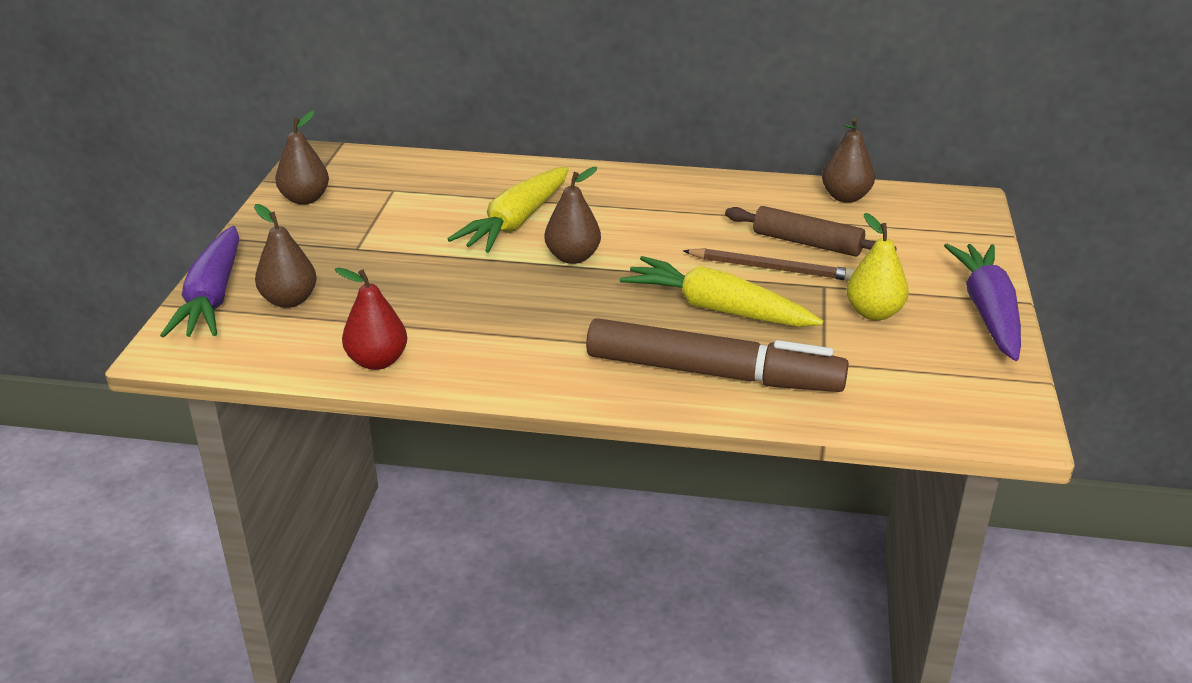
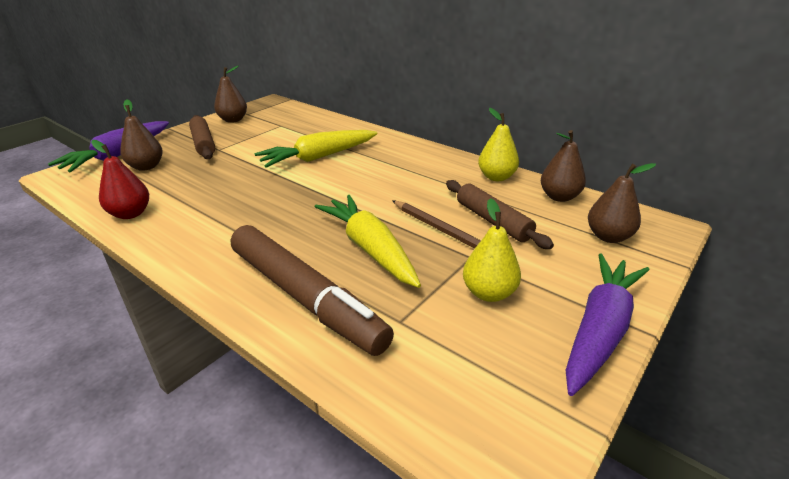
camera: 30 degrees right, 0 degrees up
brown pear [545,167,601,264] -> brown pear moved to [588,163,656,243]
none -> brown rolling pin [189,115,215,159]
none -> yellow pear [478,108,519,181]

